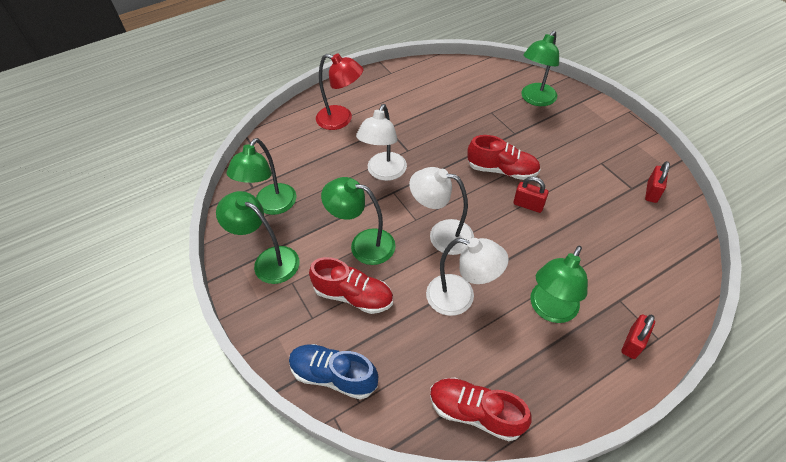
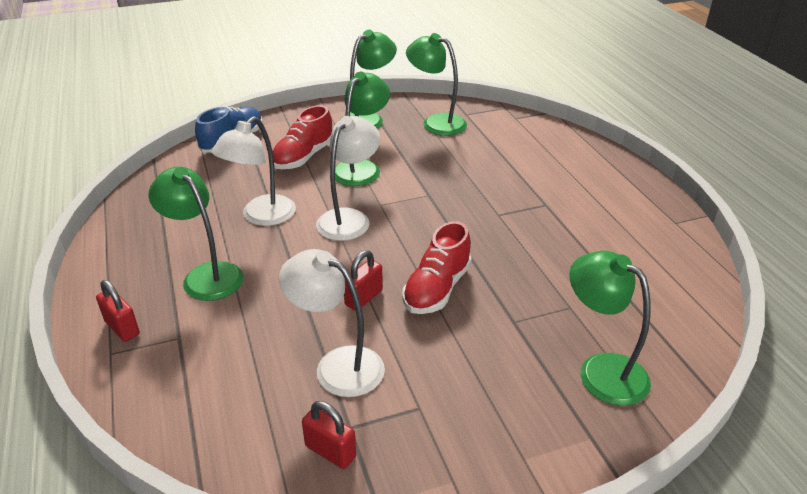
camera: 100 degrees right, 15 degrees down
red lamp [316,53,364,130] -> none
white lamp [356,104,407,181] -> white lamp moved to [279,249,385,397]
red shoe [430,378,532,441] -> none

